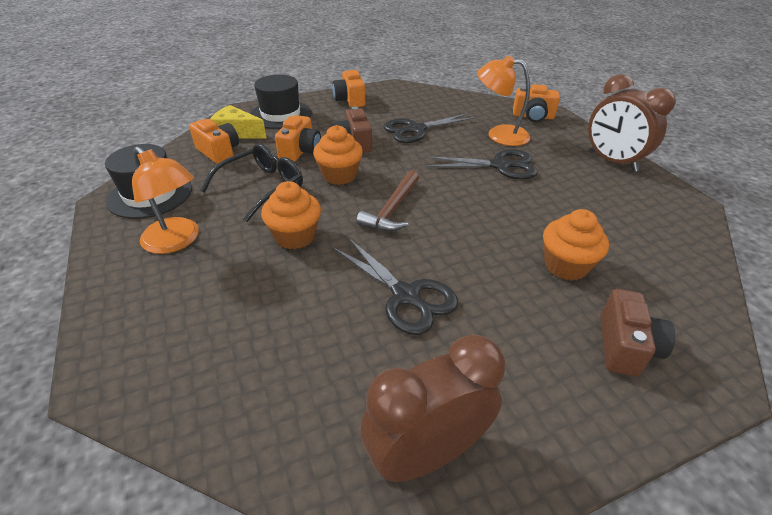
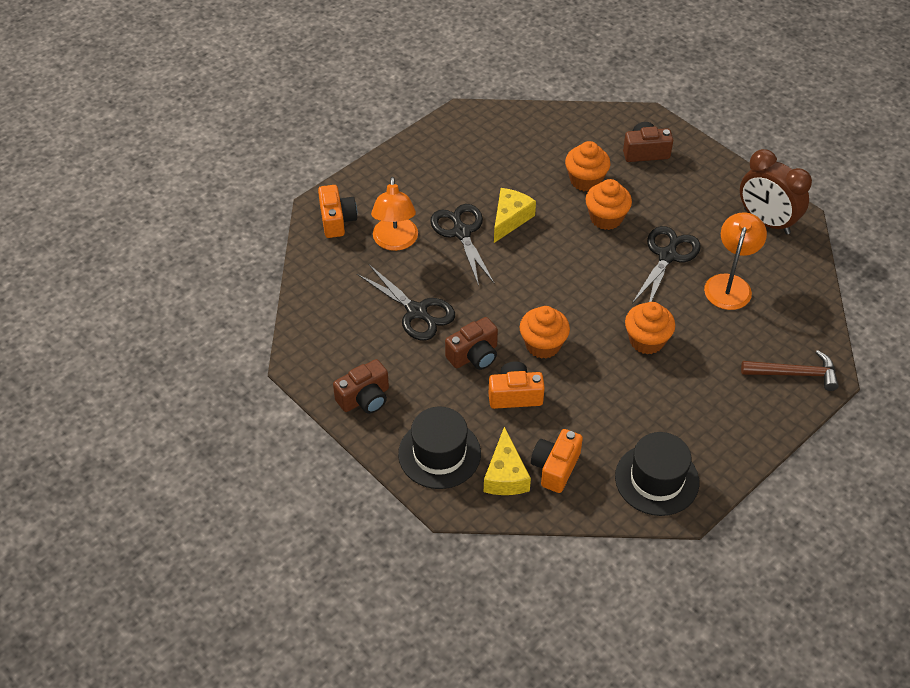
camera: 110 degrees left, 10 degrees up
orange lamp [132,147,199,254] -> orange lamp moved to [704,212,767,310]
black glasses [200,143,303,222] -> none
orange camera [333,68,365,107] -> brown camera [333,359,389,414]
brown hammer [357,170,419,231] -> brown hammer moved to [741,350,839,391]
brown clock [588,74,676,172] -> none
none -> yellow cheese [494,188,536,243]
none -> orange cupcake [585,179,632,230]

